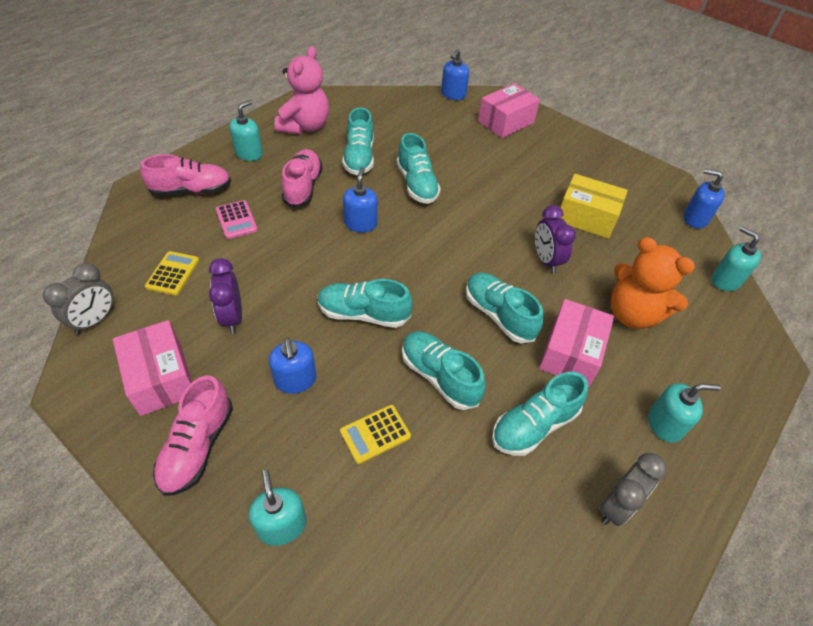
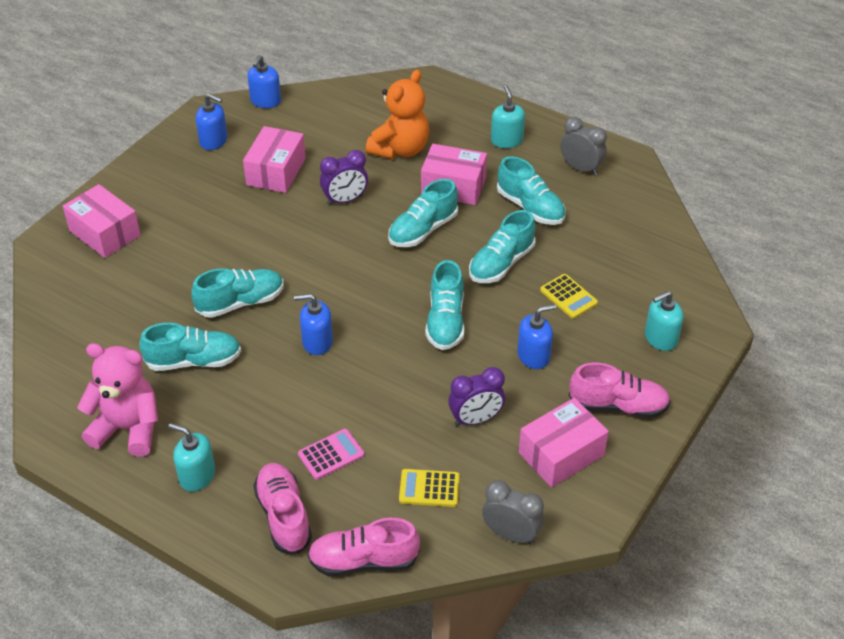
camera: 95 degrees left, 5 degrees down
pink shoe [281,149,323,208] -> pink shoe moved to [308,518,420,576]
blue soap dispenser [441,49,469,100] -> blue soap dispenser moved to [195,94,227,150]
yellow box [560,174,628,238] -> pink box [243,126,306,193]
turquoise soap dispenser [711,226,761,291] -> none

